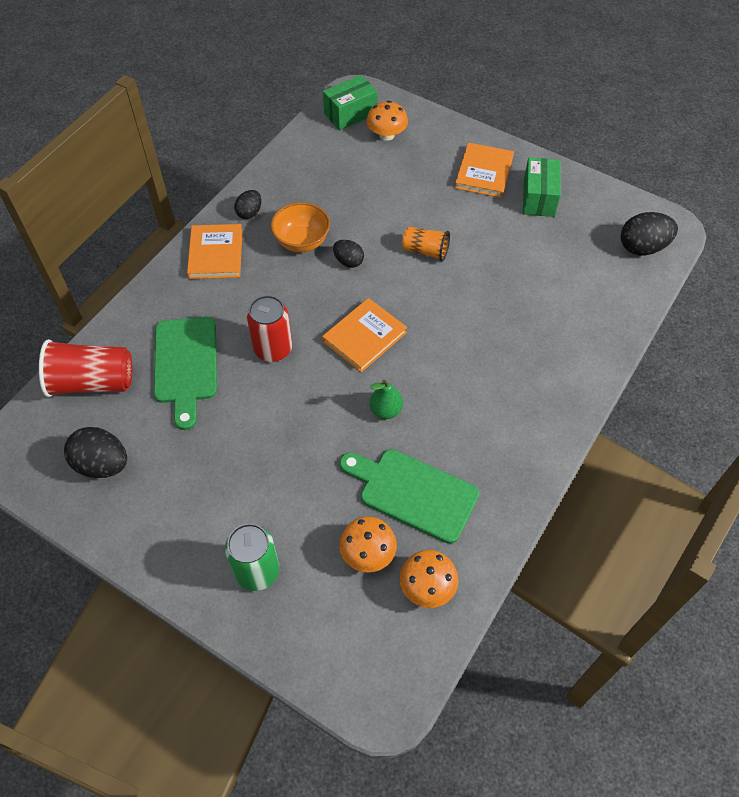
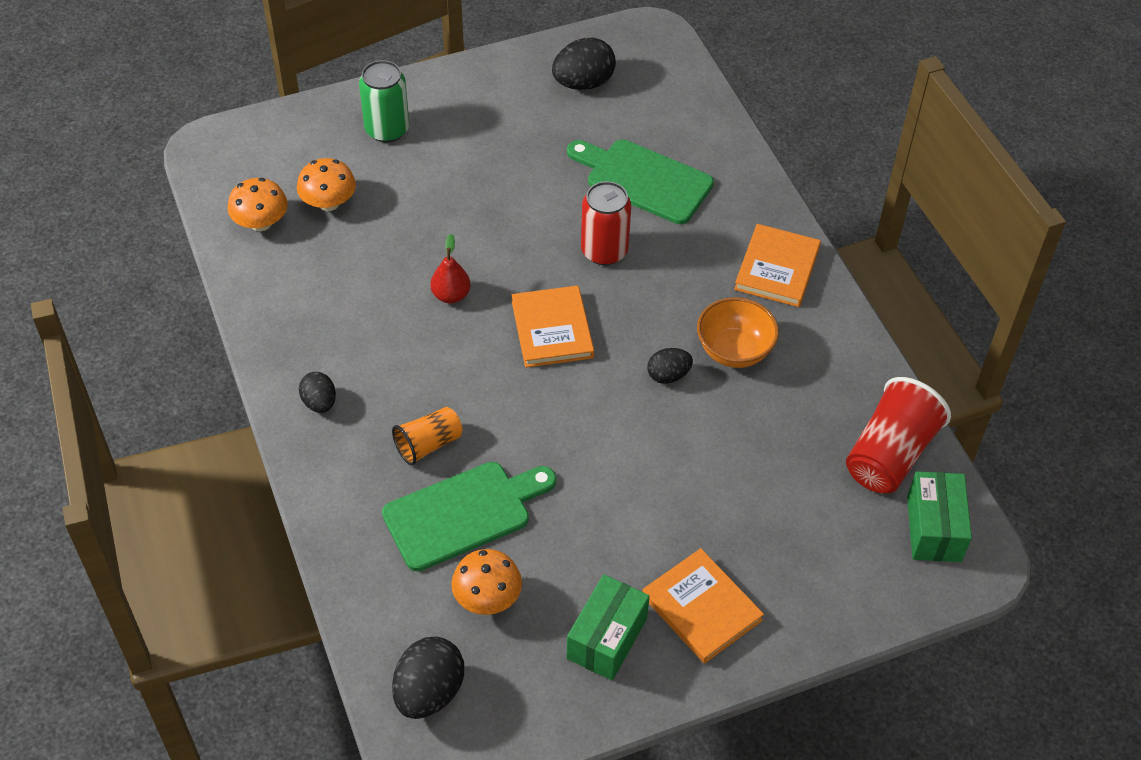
camera: 125 degrees right, 5 degrees down
red cup [39,339,132,397] -> red cup moved to [846,377,951,493]
orange book [187,224,243,279] -> orange book turned 75 degrees clockwise [734,224,821,307]
black egg [234,190,261,219] -> black egg moved to [299,372,336,413]
green cutting board [340,449,479,544] -> green cutting board moved to [382,462,556,571]
orange mushroom [366,101,408,141] -> orange mushroom moved to [451,549,522,615]
green pear [369,380,403,419] -> red pear [430,234,471,303]
orange cup [402,227,450,261] -> orange cup moved to [392,407,462,465]
green box [523,157,561,217] -> green box turned 75 degrees clockwise [567,574,650,680]

